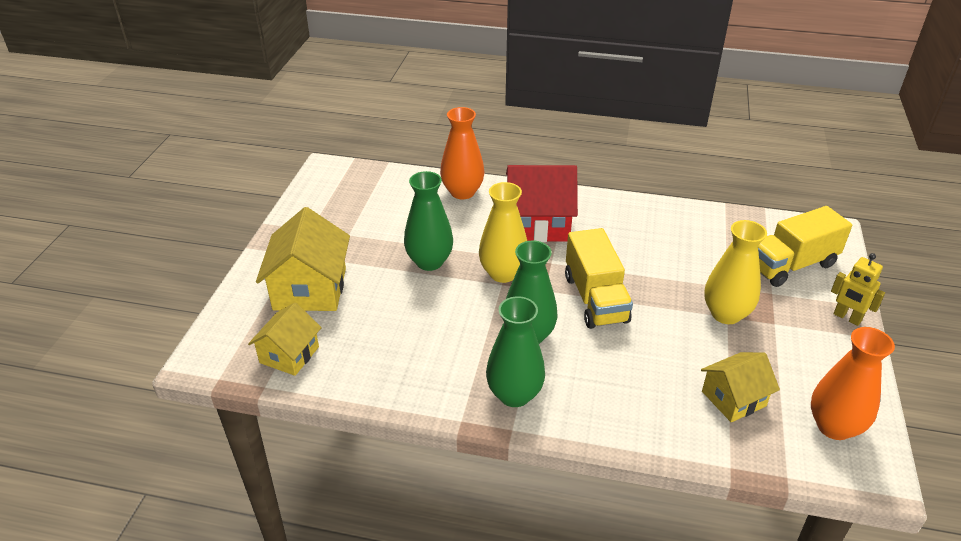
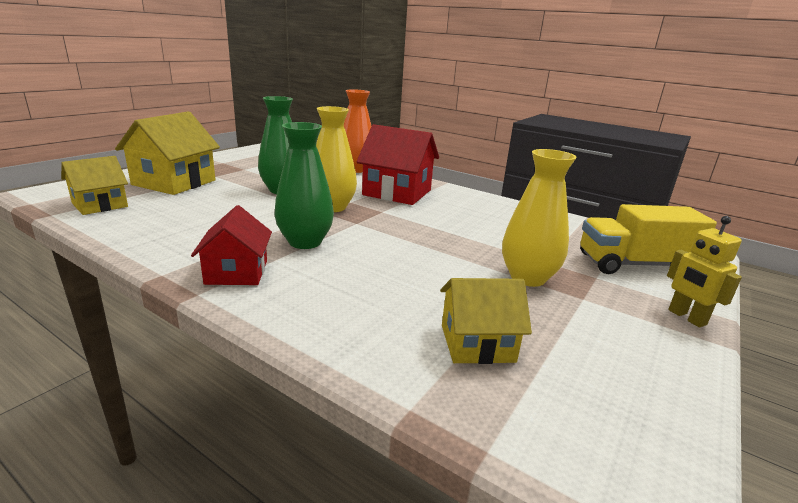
camera: 20 degrees right, 15 degrees down
green vase [486,296,545,407] -> red house [191,205,272,285]
yellow truck [565,228,633,329] -> none
orange vase [811,327,895,440] -> none

